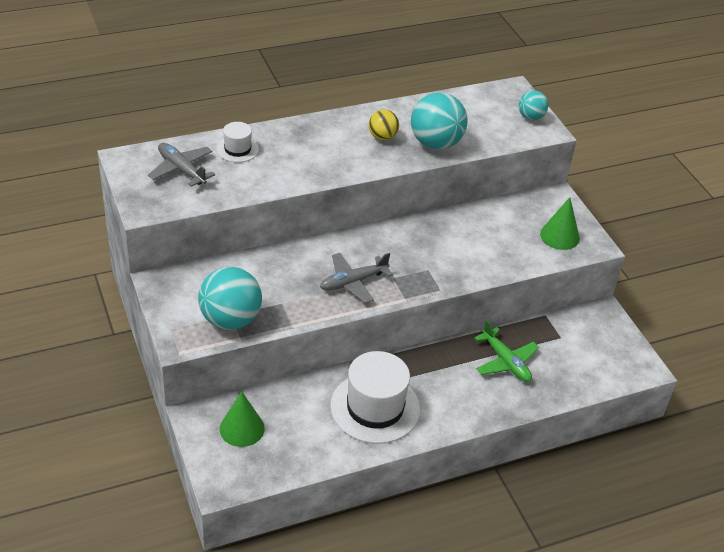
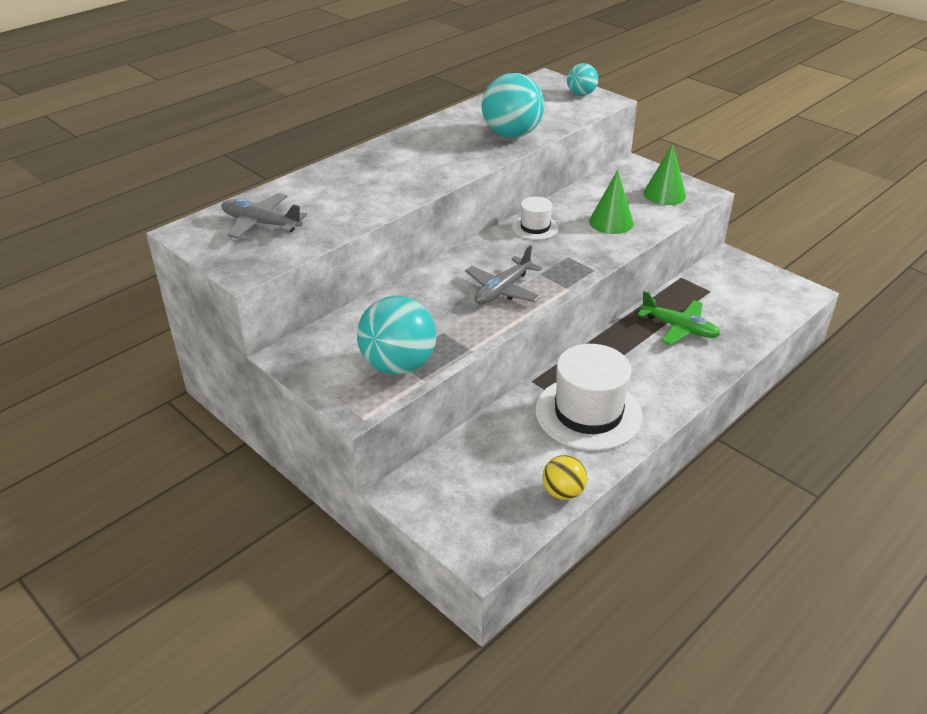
camera: 20 degrees left, 5 degrees down
white hat [217,122,259,163] -> white hat moved to [512,196,559,240]
green cone [220,391,265,447] -> green cone moved to [589,170,634,234]
yellow ball [369,110,399,140] -> yellow ball moved to [543,455,587,500]

